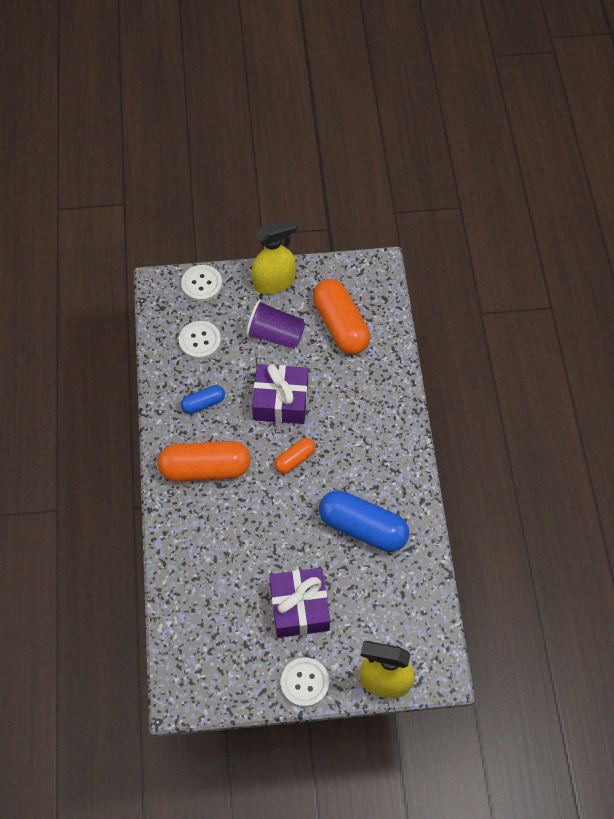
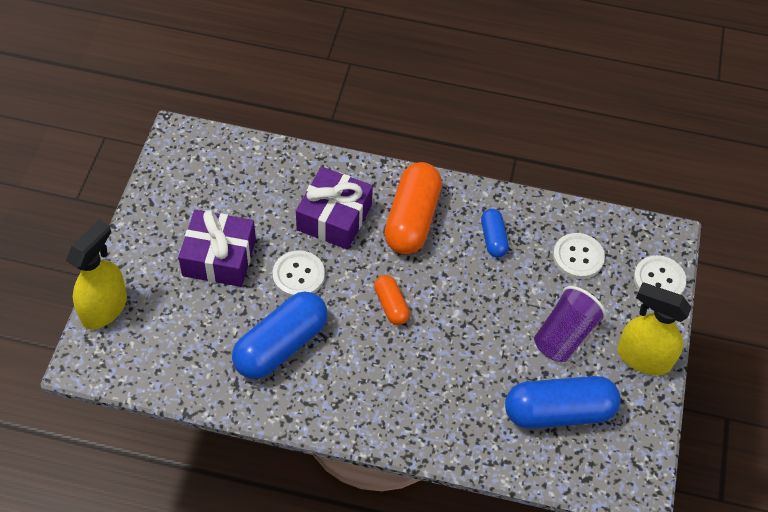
camera: 105 degrees right, 5 degrees down
yellow spray bottle [252,218,297,294] -> yellow spray bottle turned 120 degrees clockwise [617,282,692,375]
purple gift [252,364,308,424] -> purple gift moved to [296,167,373,250]
white button [281,657,329,707] -> white button moved to [272,250,325,297]
orange capsule [313,279,370,354] -> blue capsule [505,376,621,429]

